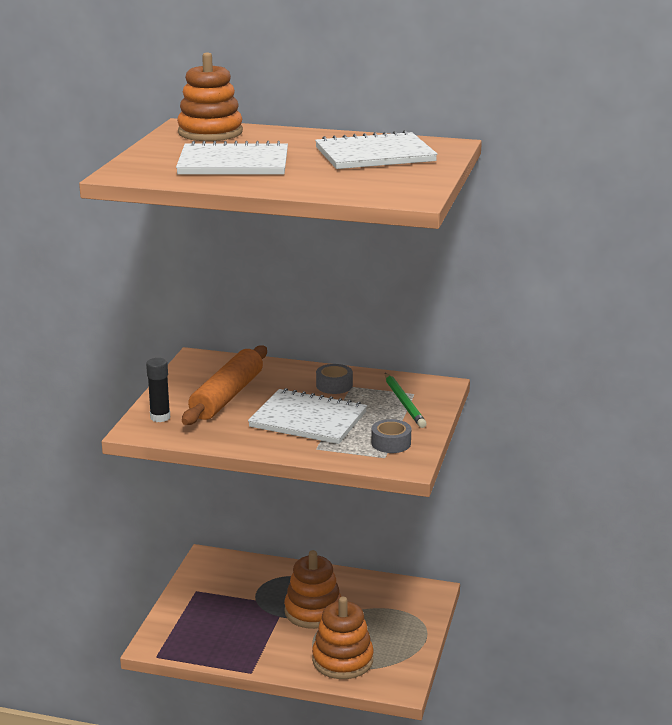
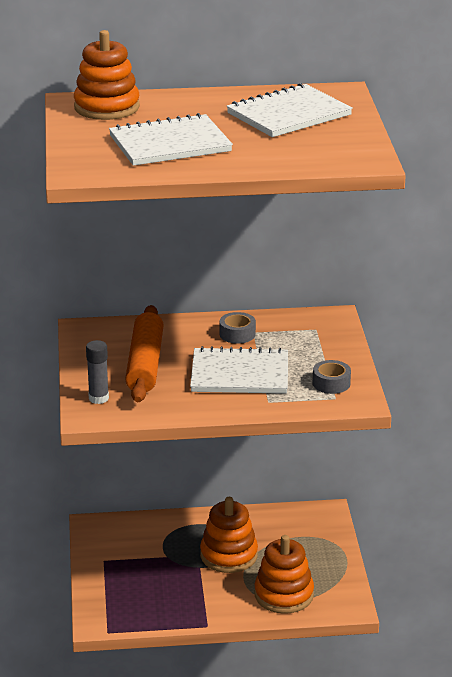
camera: 20 degrees left, 5 degrees up
black glue stick [146,358,170,422] -> grey glue stick [86,340,109,404]
green pencil [385,373,427,428] -> none

